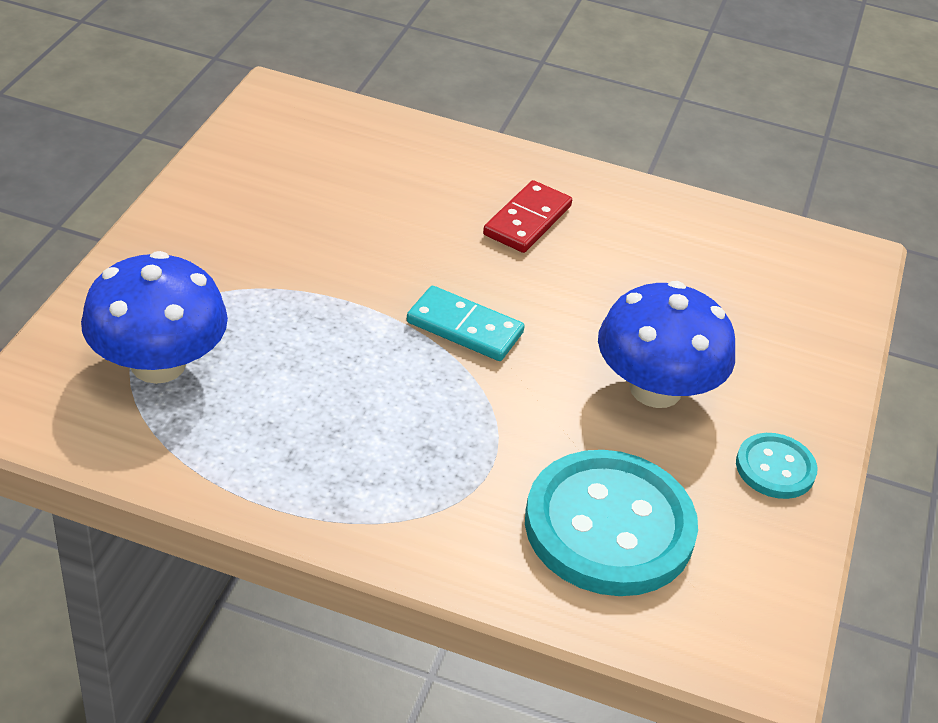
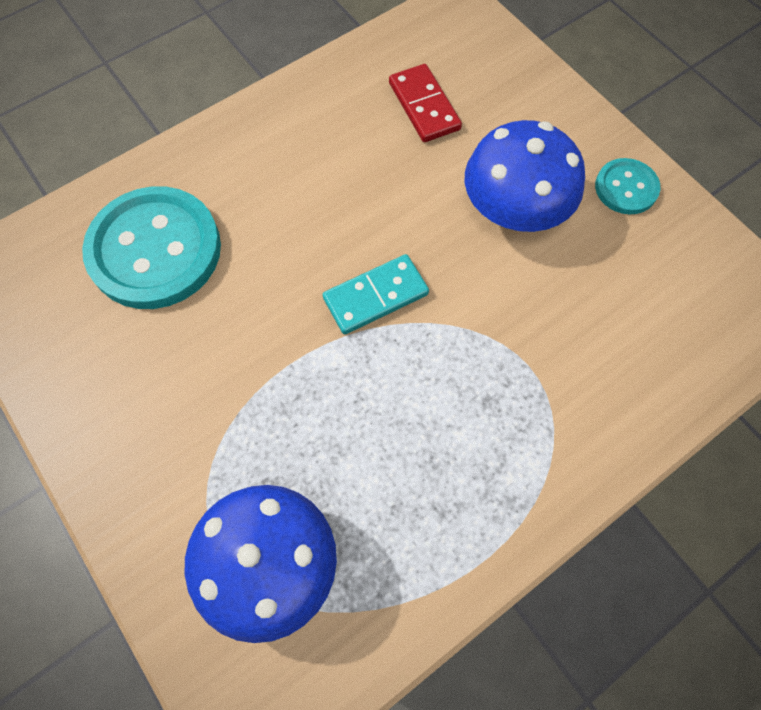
camera: 50 degrees left, 25 degrees up
red domino [483,180,572,253] -> red domino moved to [389,64,462,142]
turquoise button [525,450,698,596] -> turquoise button moved to [82,186,221,309]

